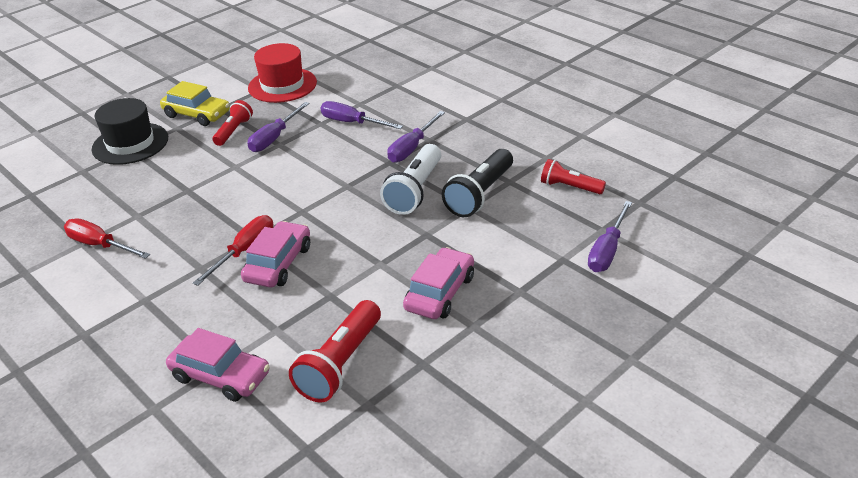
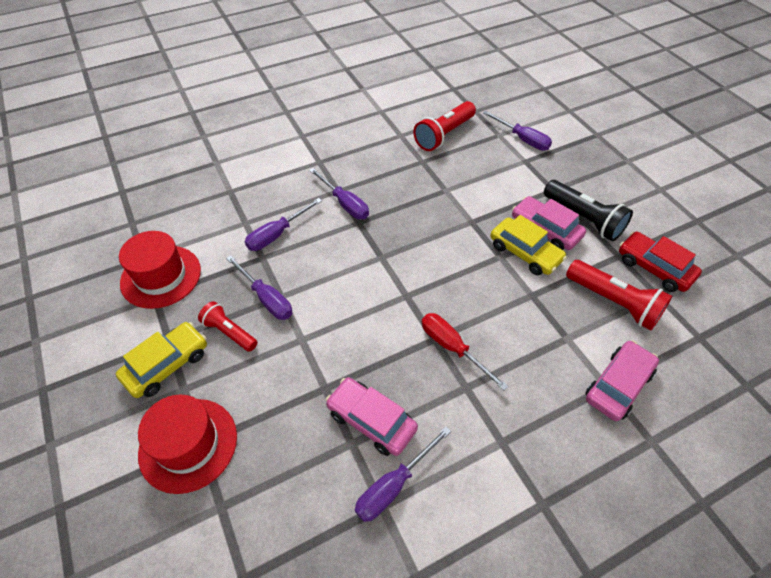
camera: 75 degrees left, 15 degrees up
red screwdriver [64,218,150,259] -> purple screwdriver [355,427,451,522]
black hat [92,98,168,165] -> red hat [138,394,237,494]
pink car [241,221,310,287] -> pink car moved to [326,377,418,456]
white flashlight [380,144,441,215] -> none
black flashlight [442,149,513,217] -> black flashlight moved to [544,180,633,241]
red flashlight [541,159,606,194] -> red flashlight [413,101,476,151], size x1.59
none -> yellow car [490,215,567,275]
none -> red car [619,232,702,292]

